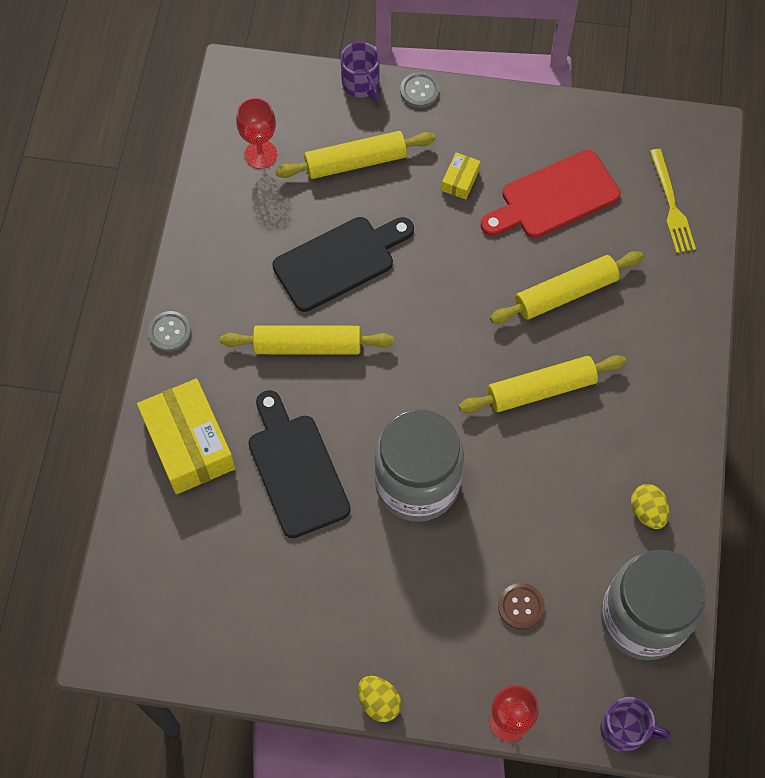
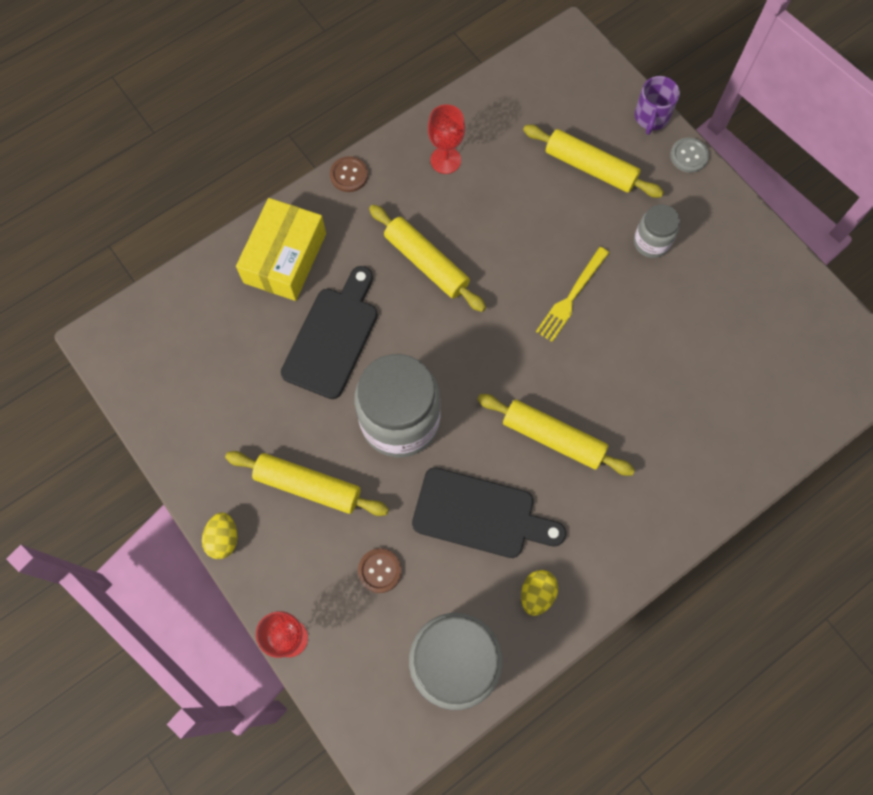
camera: 45 degrees right, 5 degrees up
grey button [148,311,191,352] -> brown button [330,156,368,192]
red goblet [236,98,277,169] -> red goblet moved to [428,104,465,174]
black cutting board [272,217,414,312] -> black cutting board moved to [412,467,566,558]
yellow box [441,152,481,199] -> grey jar [634,204,680,258]
red cutting board [481,150,621,238] -> none
yellow rolling pin [490,251,643,324] -> yellow rolling pin moved to [225,451,389,516]
purple mug [600,697,671,752] -> none
yellow fork [650,149,696,253] -> yellow fork moved to [536,247,609,342]

